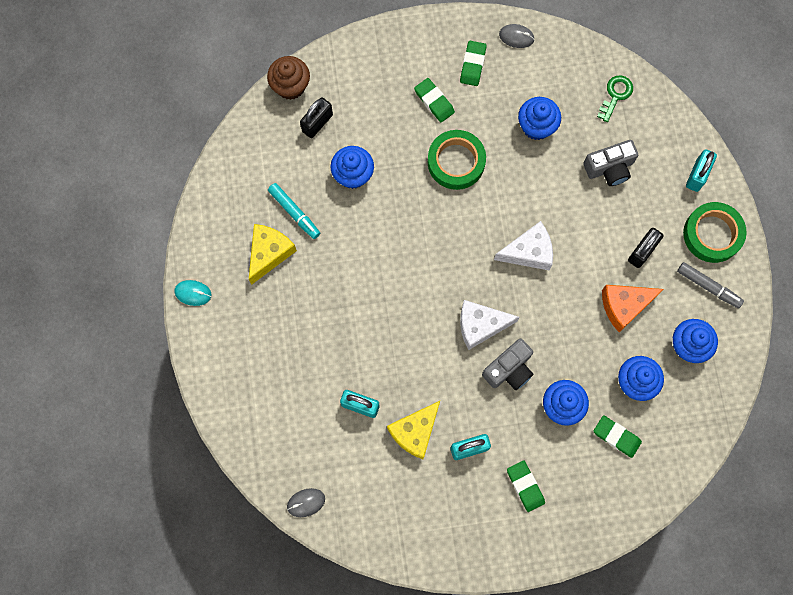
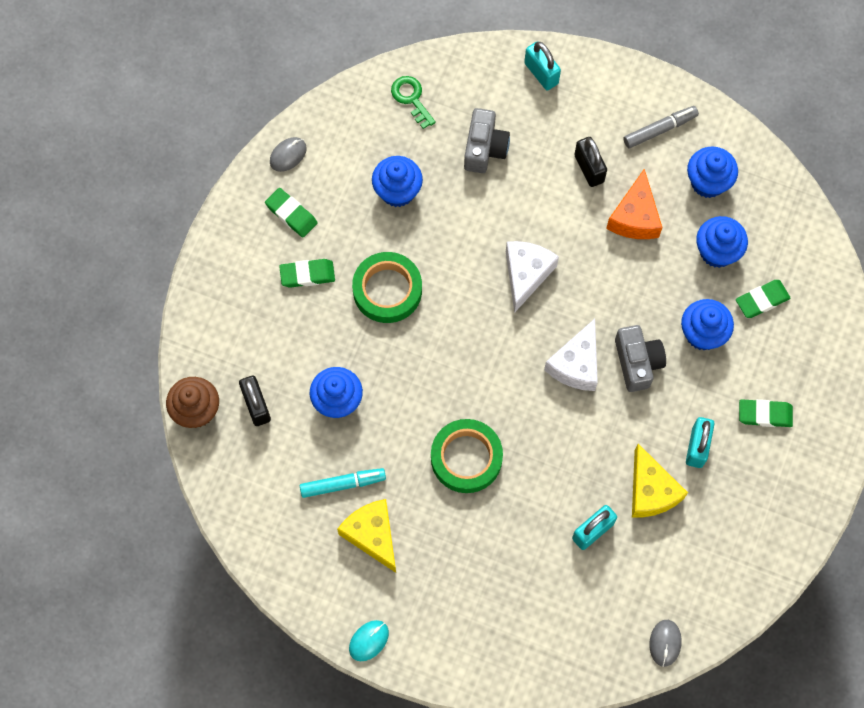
camera: 60 degrees left, 5 degrees down
green tape [683,202,747,263] -> green tape moved to [431,419,503,493]

